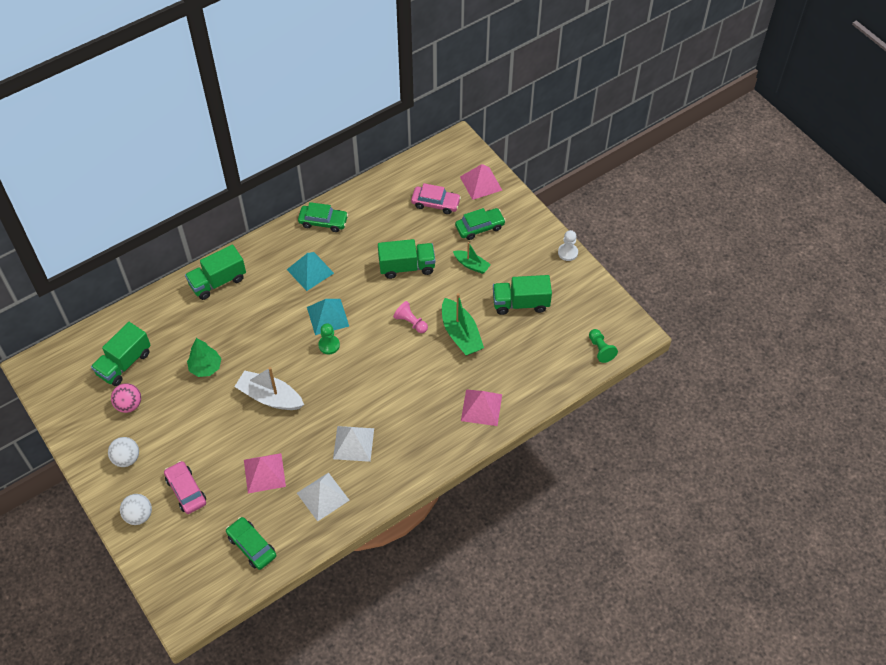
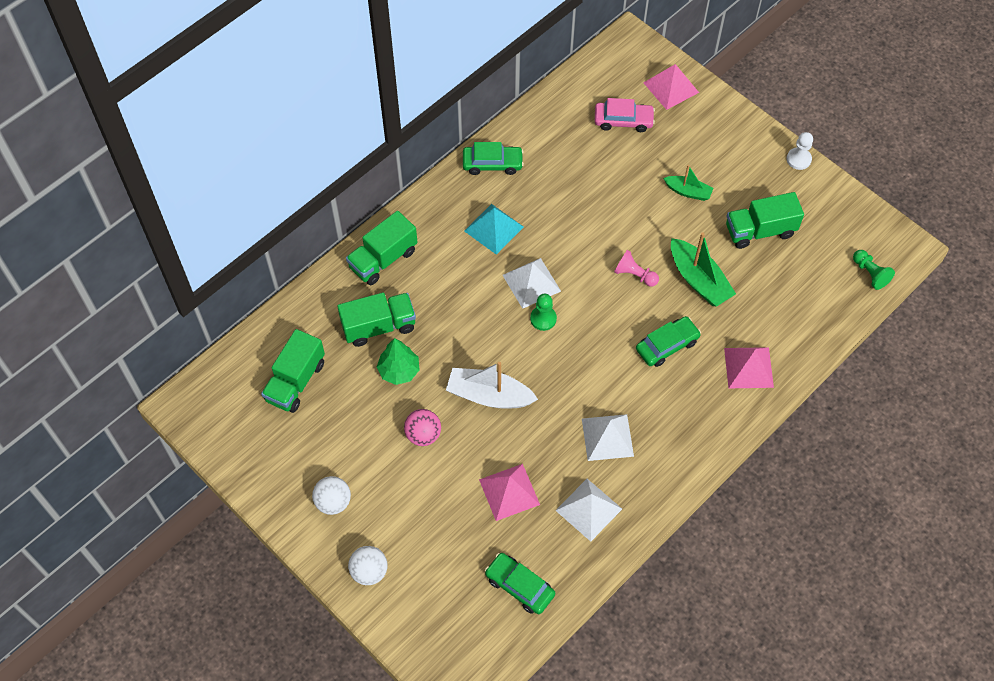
camera: 10 degrees left, 5 degrees up
pink ball [111,383,141,413] -> pink ball moved to [404,409,441,446]
pink car [164,461,206,514] -> none
turquoise pyramid [307,299,349,335] -> white pyramid [503,258,561,309]
green truck [378,239,436,279] -> green truck moved to [337,293,416,347]
green car [455,208,506,240] -> green car moved to [636,316,701,367]

